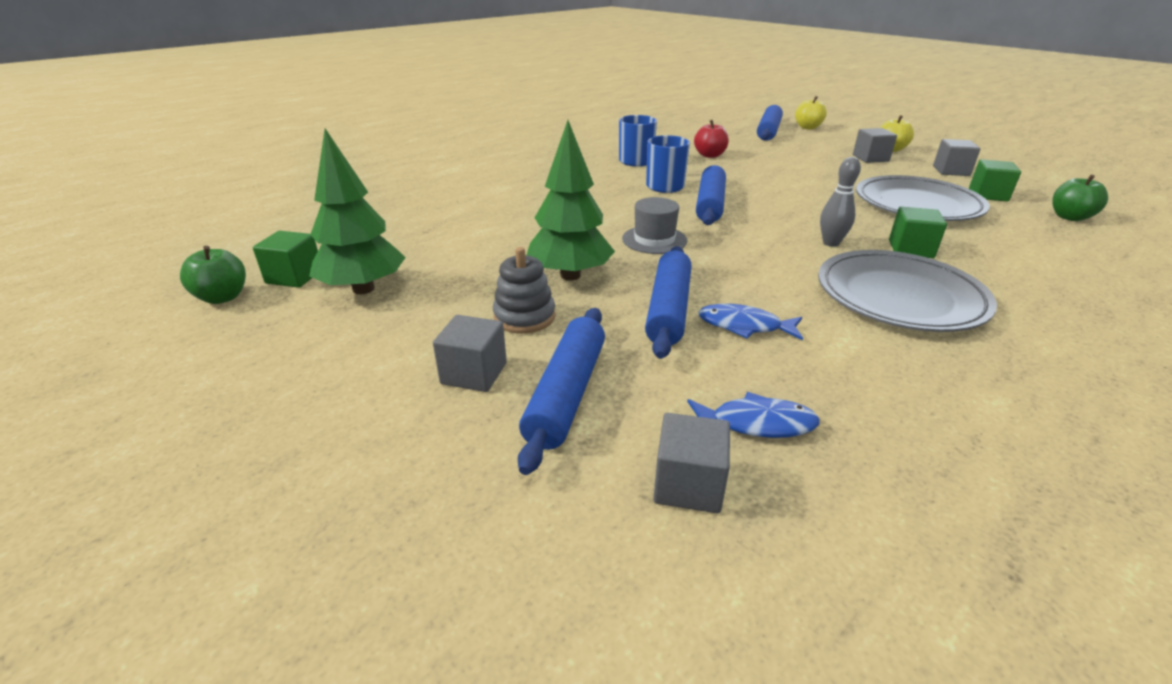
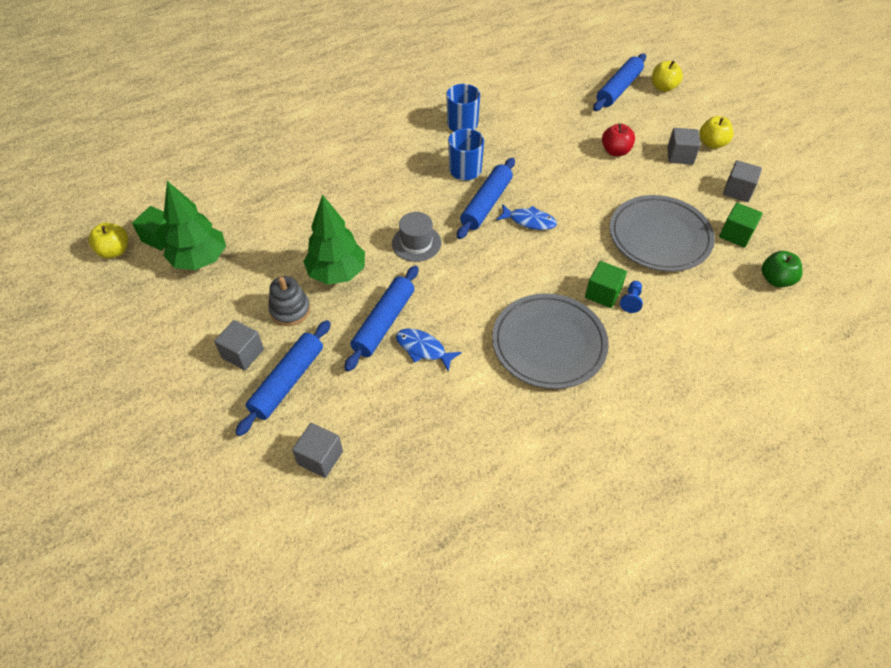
camera: 15 degrees right, 20 degrees up
green apple [180,246,246,304] -> yellow apple [89,223,128,258]
blue fish [687,392,820,438] -> blue fish moved to [496,204,557,230]
red apple [694,120,729,158] -> red apple moved to [602,123,635,156]
grey bowling pin [820,157,861,247] -> none
none -> blue pawn [620,281,643,313]

